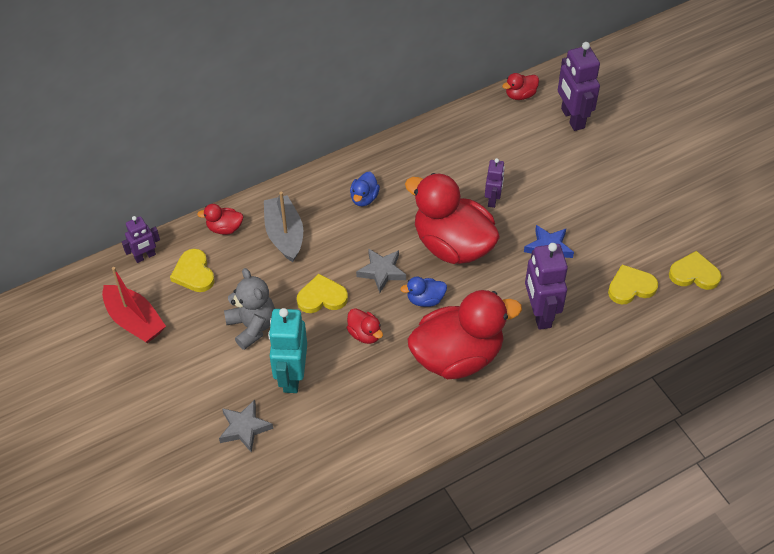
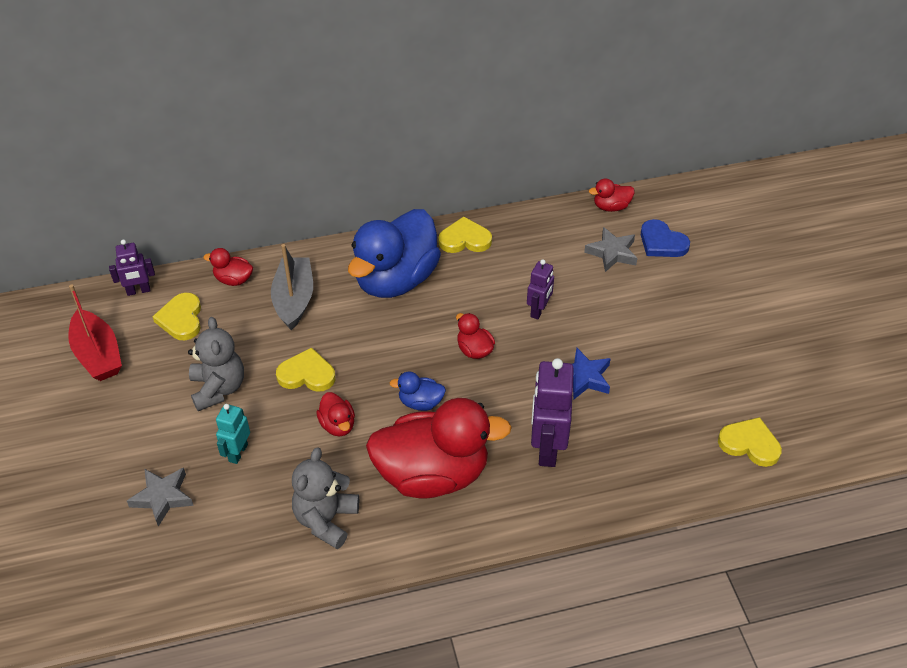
camera: 15 degrees right, 5 degrees down
turquoise robot [268,308,307,393] -> turquoise robot [216,404,250,464], size x0.57
blue duck [350,172,380,206] -> blue duck [348,209,441,298], size x2.39
grey star [356,248,406,293] -> grey star moved to [584,227,638,272]
red duck [405,173,500,264] -> red duck [456,313,495,359], size x0.42
purple robot [558,42,600,131] -> blue heart [641,219,690,257]
yellow heart [608,265,658,304] -> yellow heart moved to [438,217,492,253]
none -> grey teddy bear [292,447,359,549]

